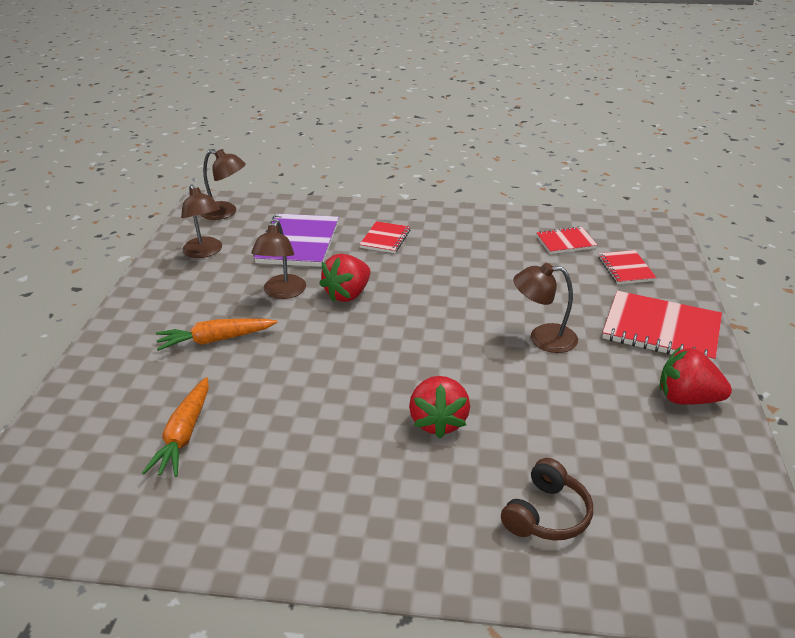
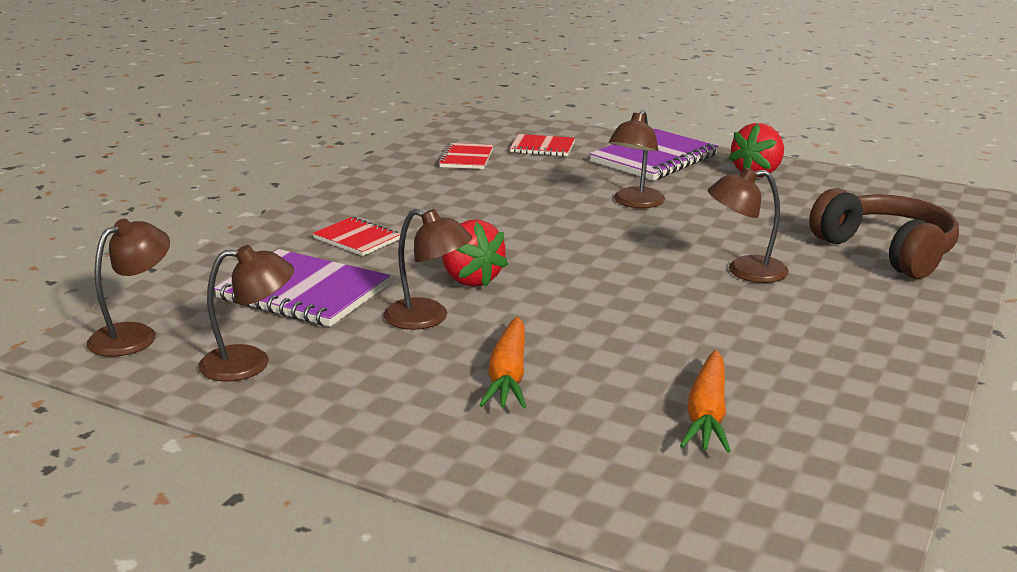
camera: 70 degrees left, 10 degrees down
orange carrot [142,377,209,477] -> orange carrot turned 75 degrees clockwise [680,350,731,453]
red strawberry [409,376,470,438] -> brown lamp [708,168,789,283]
brown headphones [501,458,593,540] -> brown headphones [809,188,959,279], size x1.63
red notebook [602,291,722,363] -> purple notebook [590,129,718,180]

